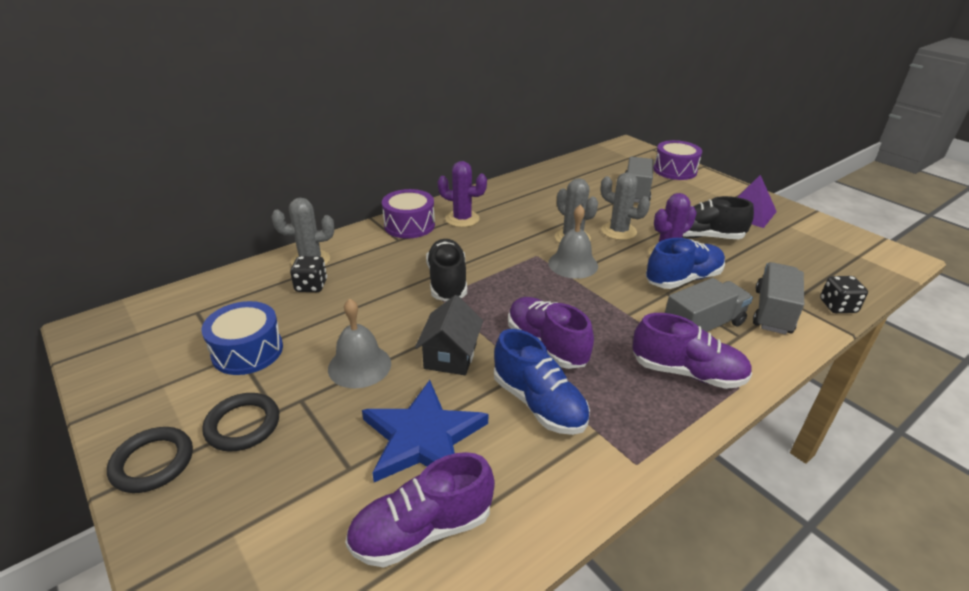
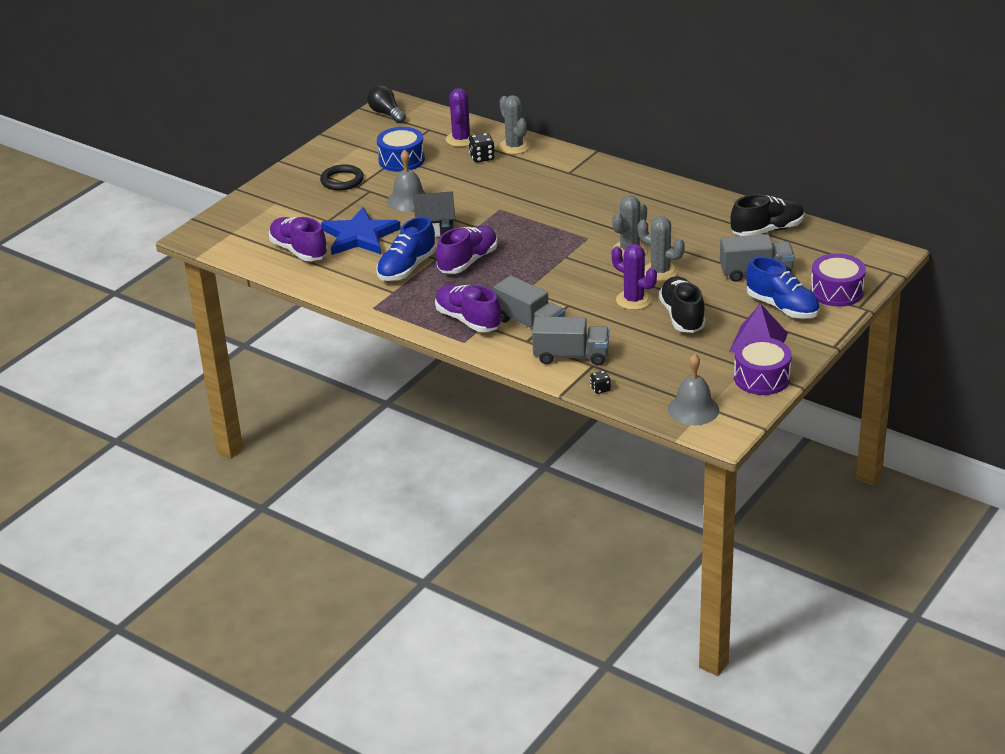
camera: 75 degrees right, 0 degrees up
black ring [107,427,193,493] -> none
purple drum [382,189,435,239] -> purple drum moved to [734,337,792,395]
black shoe [426,239,467,301] -> black shoe moved to [731,194,805,236]
purple cactus [438,161,487,227] -> purple cactus moved to [446,88,475,147]
grey bell [548,205,598,279] -> grey bell moved to [668,354,719,425]
grey cactus [601,172,650,240] -> grey cactus turned 75 degrees counterclockwise [637,216,685,281]
purple shoe [633,313,752,389] -> purple shoe turned 135 degrees clockwise [435,284,501,332]
blue shoe [646,238,725,289] -> blue shoe moved to [746,256,819,318]
black dice [820,276,868,313] -> black dice [590,371,611,394], size x0.63
none -> black light bulb [367,85,406,123]

